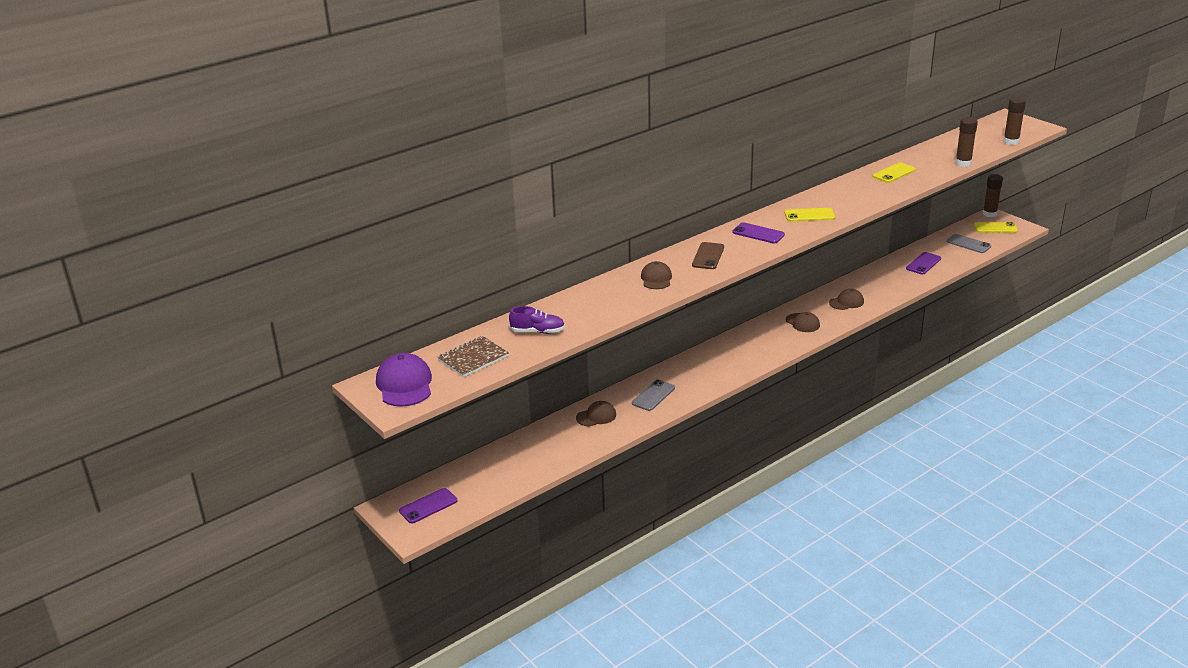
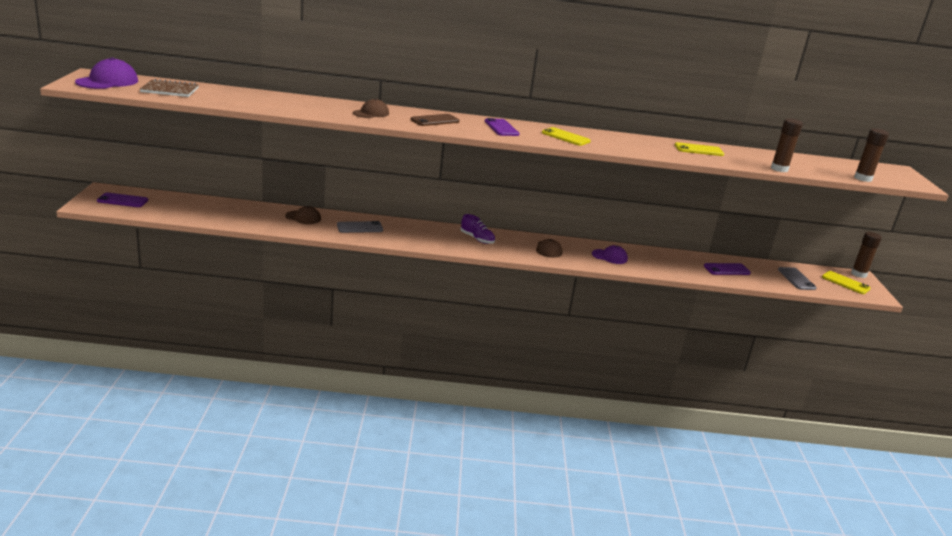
camera: 35 degrees right, 5 degrees down
purple shoe [509,306,565,334] -> purple shoe moved to [460,214,495,244]
brown cap [829,289,864,310] -> purple cap [592,245,628,264]

